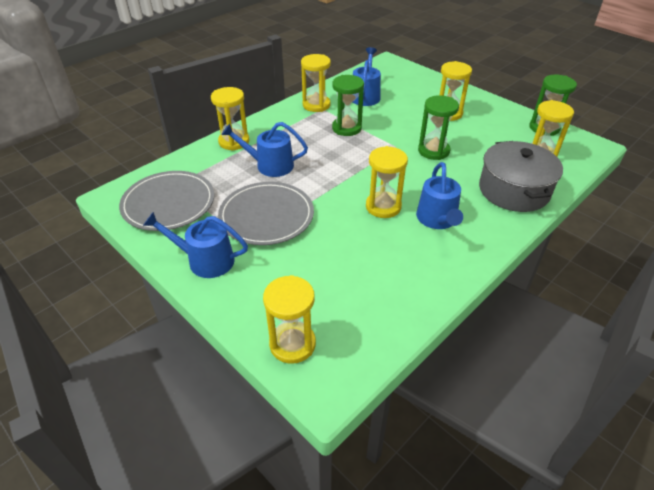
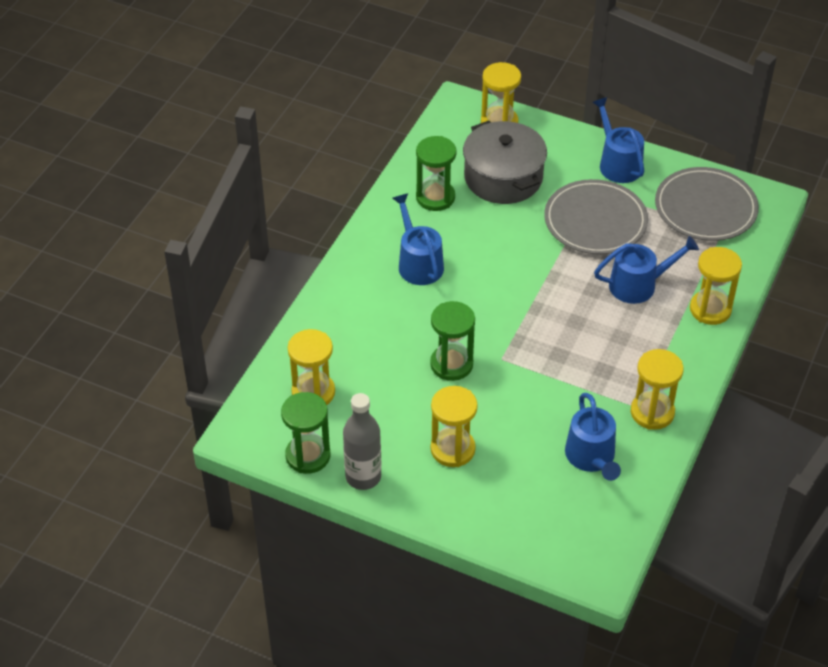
camera: 160 degrees right, 5 degrees up
blue watering can [143,212,248,278] -> blue watering can turned 105 degrees counterclockwise [592,97,644,183]
green hourglass [332,75,364,136] -> green hourglass moved to [416,136,456,211]
yellow hourglass [366,146,408,218] -> none
grey pot [479,141,563,212] -> grey pot moved to [463,121,547,204]
none -> grey bottle [343,393,381,490]

